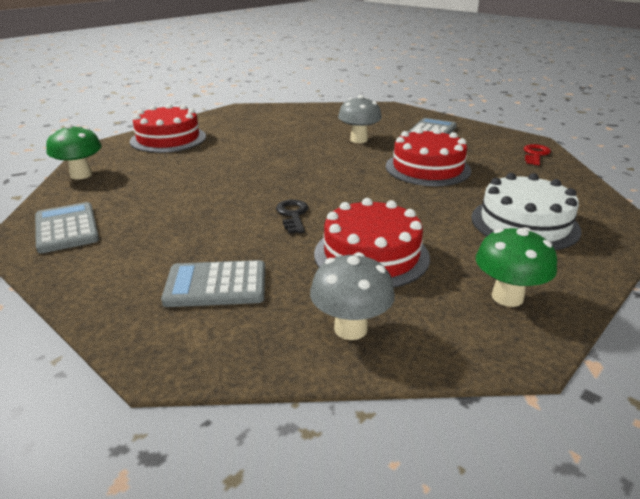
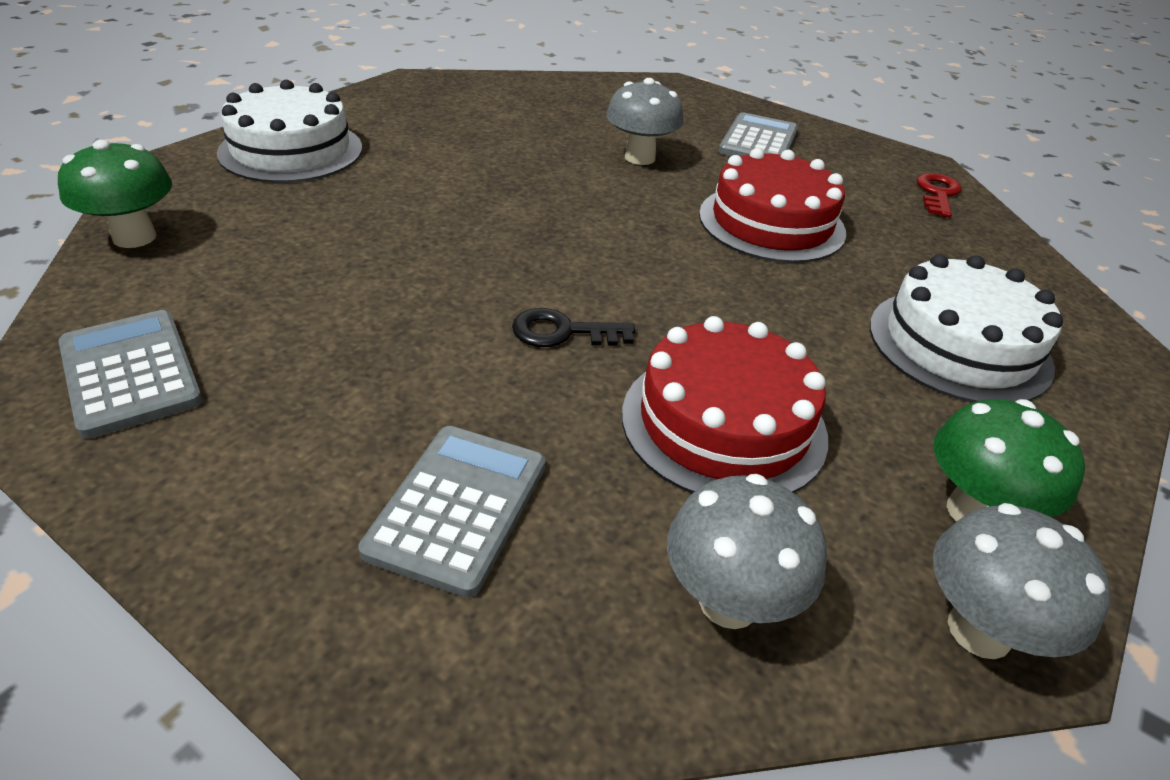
camera: 10 degrees left, 10 degrees up
red cake [130,104,206,153] -> white cake [217,80,362,183]
grey calculator [161,260,265,307] -> grey calculator turned 120 degrees clockwise [358,426,546,598]
black key [276,199,309,234] -> black key turned 75 degrees counterclockwise [512,308,635,347]
none -> grey mushroom [933,503,1111,659]

